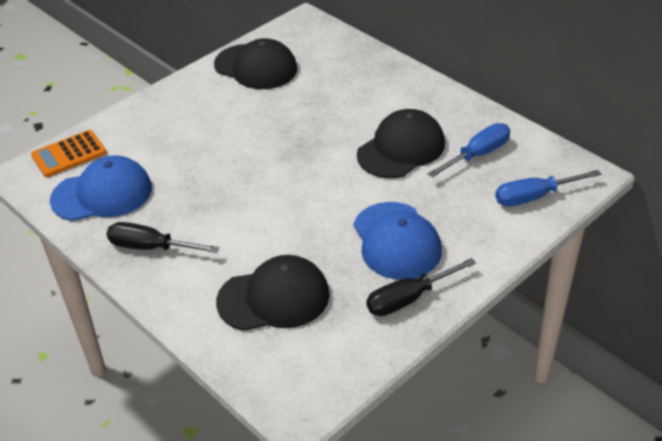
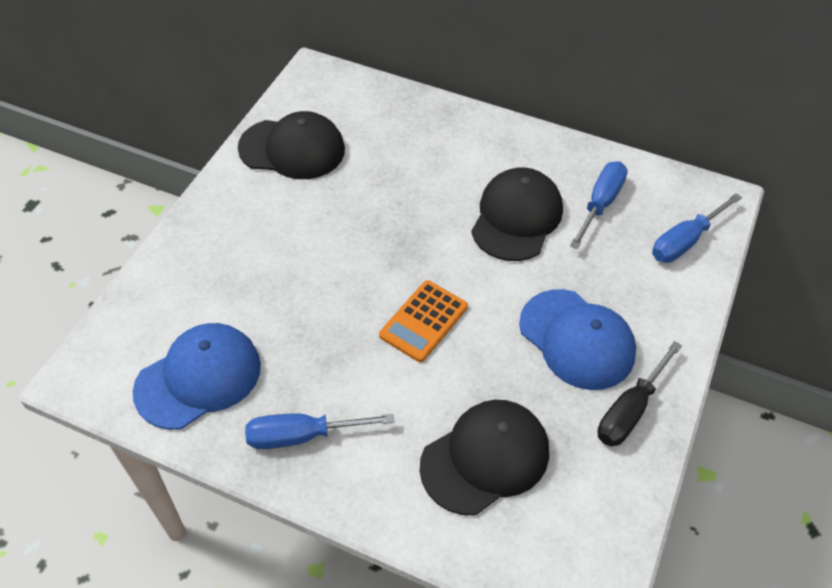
camera: 25 degrees left, 10 degrees up
orange calculator [31,130,107,177] -> orange calculator moved to [379,280,468,362]
black screwdriver [107,222,219,253] -> blue screwdriver [245,413,394,449]

